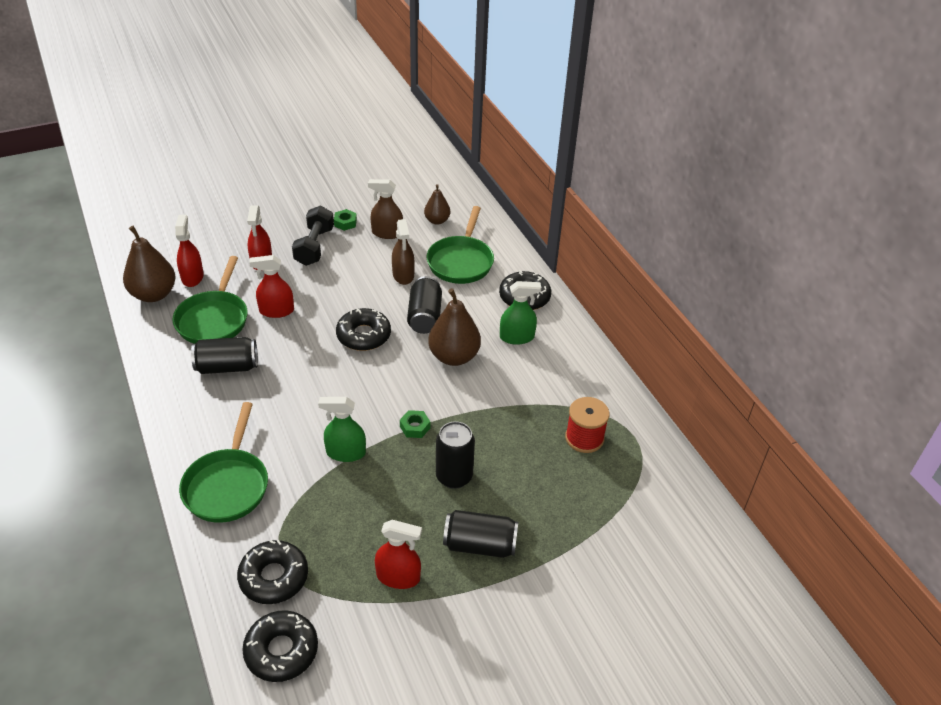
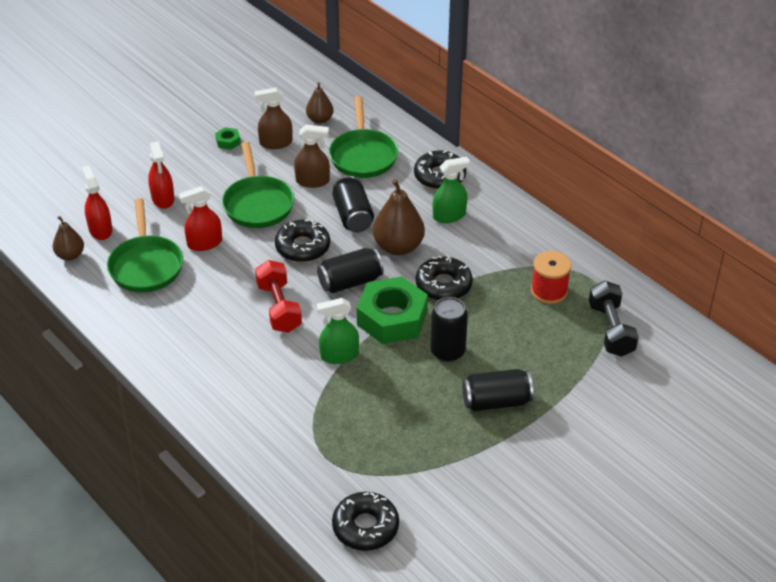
camera: 15 degrees left, 0 degrees up
brown pear [123,226,176,302] -> brown pear [53,216,84,261], size x0.59
green pan [179,402,268,523] -> green pan moved to [222,142,294,228]
black can [191,337,258,374] -> black can moved to [317,248,384,293]
black donut [237,540,308,604] -> black donut moved to [416,256,473,300]
black dumbbell [292,206,334,266] -> black dumbbell moved to [589,281,639,357]
red spray bottle [375,520,422,589] -> none
brown spray bottle [392,219,415,285] -> brown spray bottle turned 60 degrees counterclockwise [294,125,330,188]
green nut [400,410,430,438] -> green nut [357,276,428,344], size x2.45
none -> red dumbbell [255,260,302,333]

